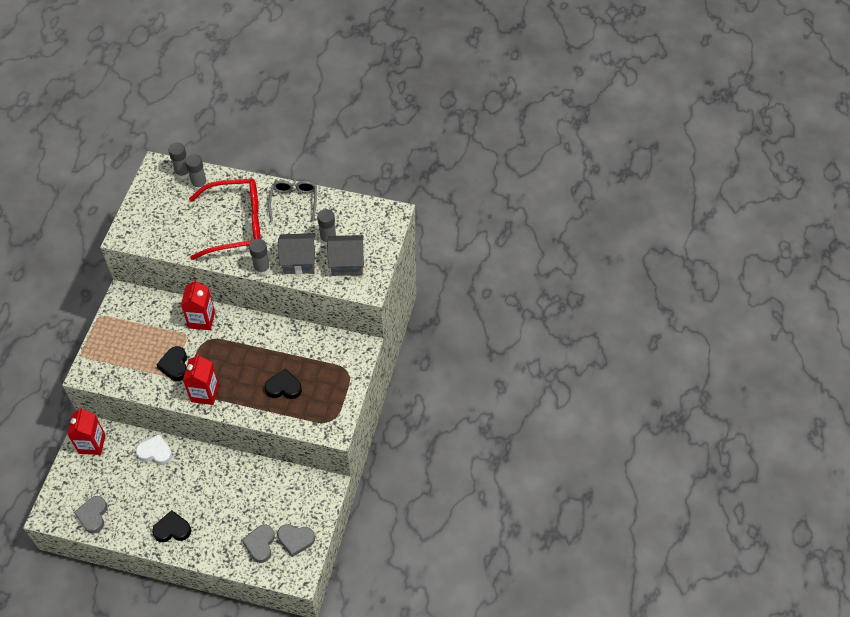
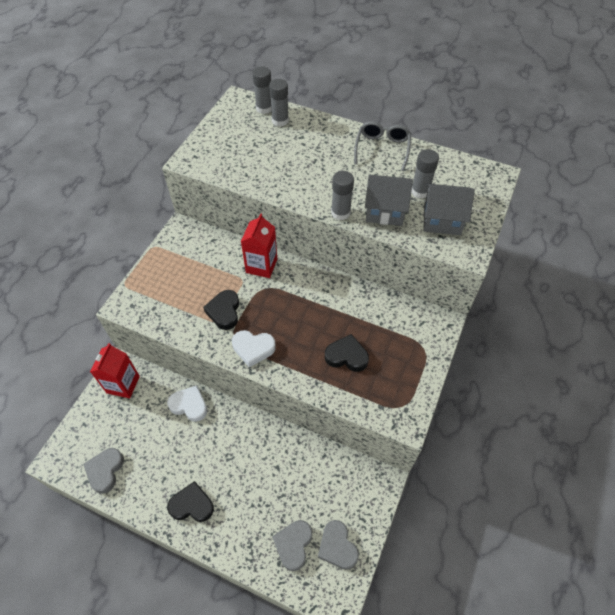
camera: 10 degrees right, 0 degrees up
red carton [183,354,219,405] -> white heart [232,330,276,367]
red glasses [189,179,261,260] -> none
grey heart [277,524,315,557] -> grey heart turned 45 degrees clockwise [318,520,359,569]

